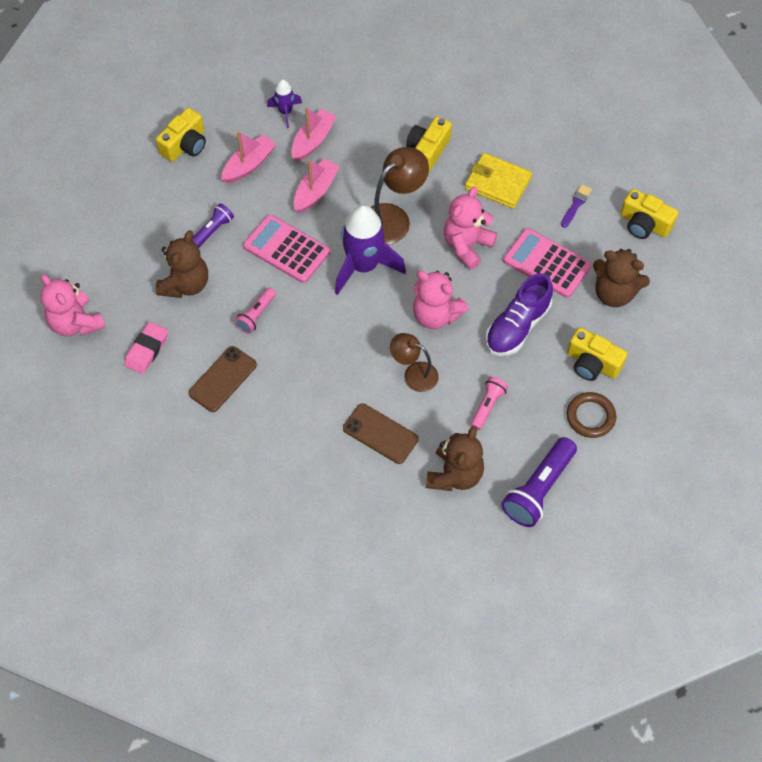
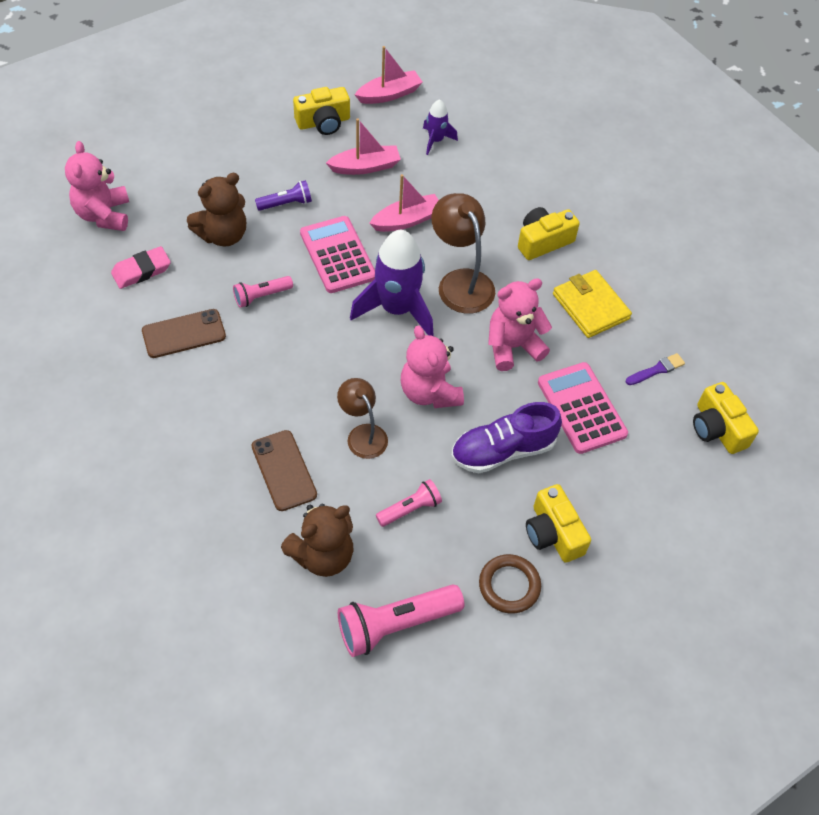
camera: 30 degrees right, 5 degrees down
pink boat [291,107,337,162] -> pink boat moved to [355,46,423,104]
brown lamp [371,147,429,244] -> brown lamp turned 105 degrees counterclockwise [431,193,495,314]
purple flashlight [501,437,577,527] -> pink flashlight [338,584,464,657]
brown teddy bear [593,249,650,307] -> none

